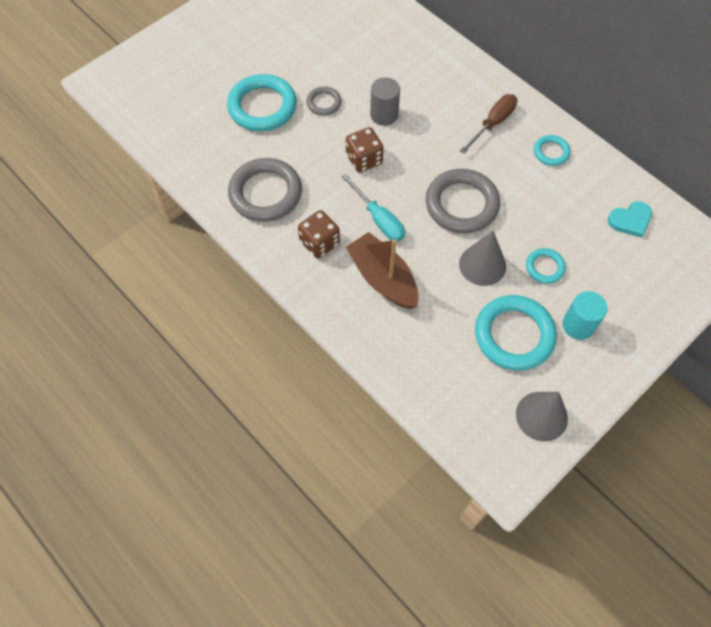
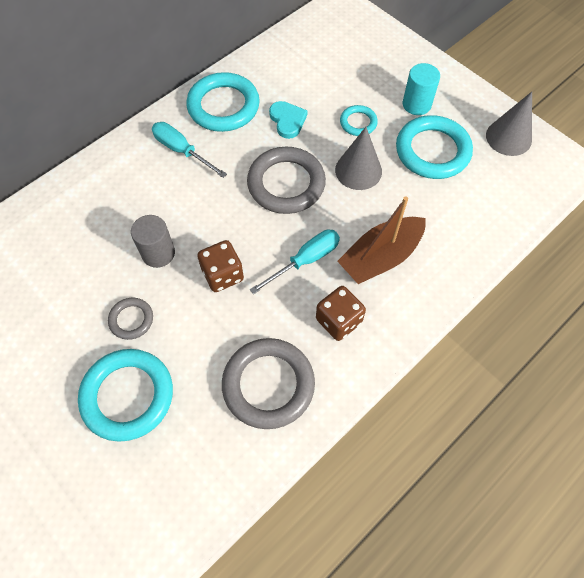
camera: 90 degrees left, 0 degrees up
brown screwdriver [460,94,517,154] -> turquoise screwdriver [152,122,227,178]
turquoise ring [534,135,571,166] -> turquoise ring [186,72,260,132], size x1.96
turquoise heart [608,201,652,238] -> turquoise heart moved to [269,101,308,139]

